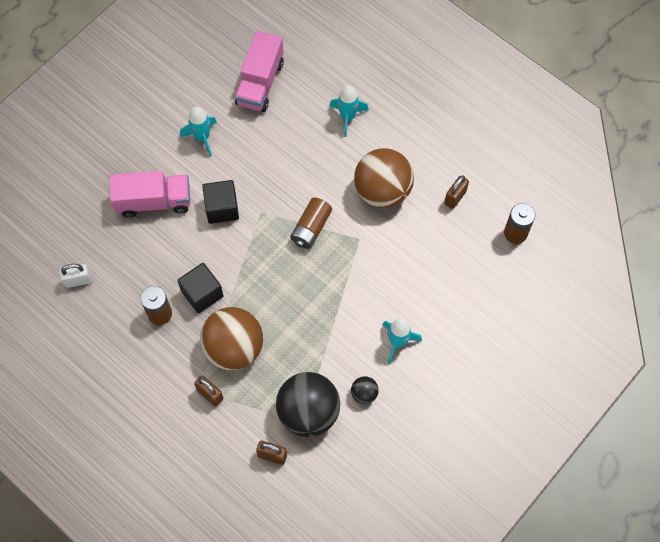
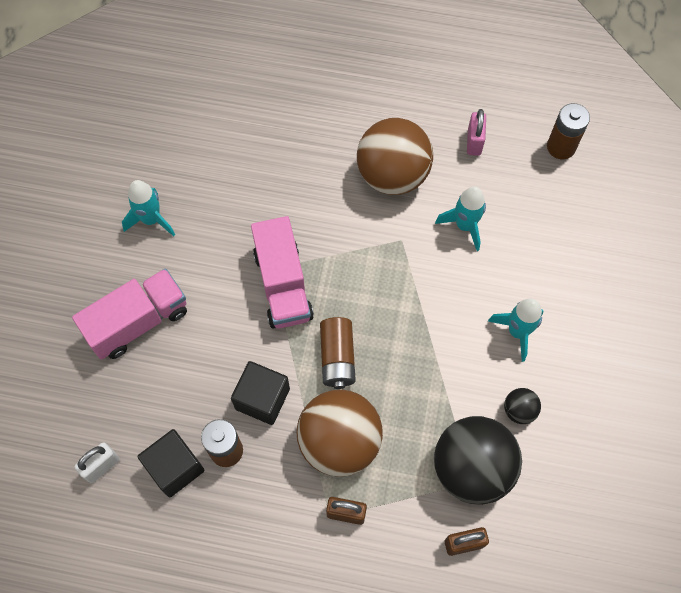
camera: 30 degrees left, 0 degrees up
black cube [202,180,239,224] -> black cube moved to [137,429,204,497]
pink truck [235,30,284,112] -> pink truck moved to [251,216,314,329]
brown battery [290,198,332,249] -> brown battery moved to [320,317,356,389]
turquoise rocket [329,85,369,137] -> turquoise rocket moved to [435,186,486,251]
brown padlock [444,175,469,209] -> pink padlock [467,109,486,156]

